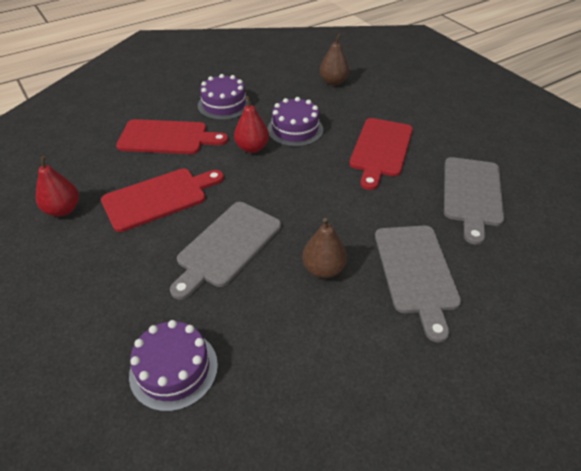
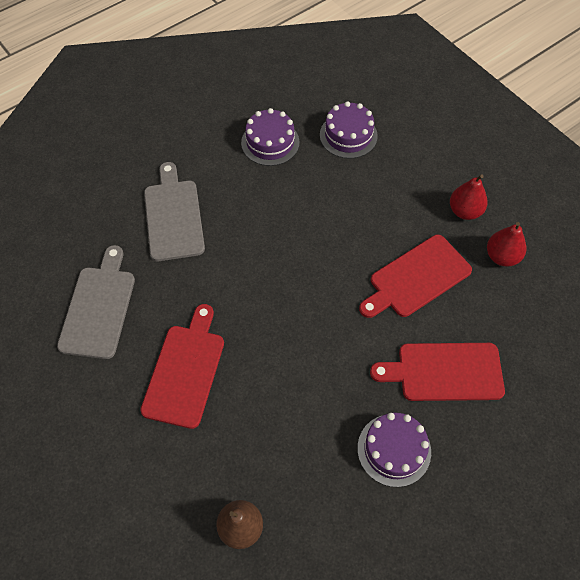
camera: 175 degrees right, 15 degrees up
grey cutting board [170,202,281,300] -> none
red pear [234,96,269,153] -> red pear moved to [450,174,488,220]
purple cake [267,97,323,147] -> purple cake moved to [241,108,299,166]
brown pear [302,218,347,278] -> none

